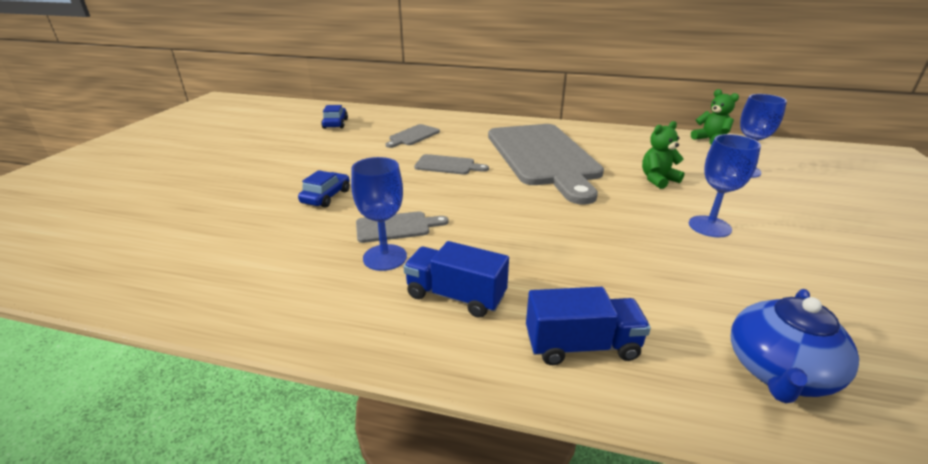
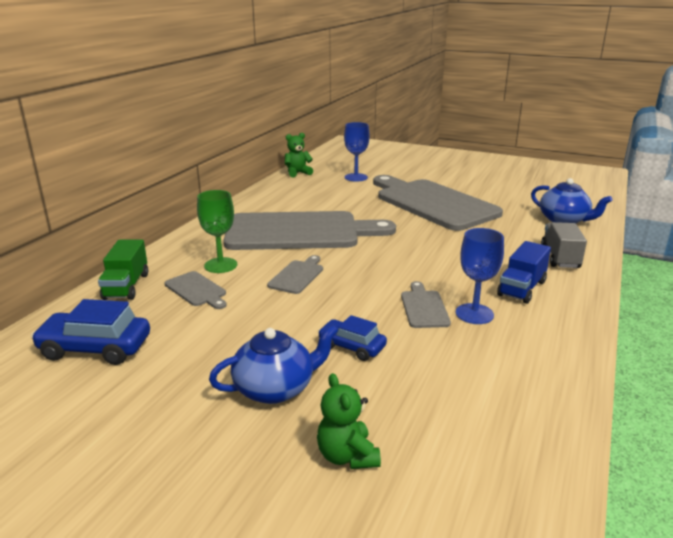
camera: 80 degrees left, 5 degrees down
blue car [321,105,348,129] -> blue car [31,299,150,365], size x1.59
blue truck [526,287,651,365] -> grey truck [541,222,587,268]
green teddy bear [642,121,684,189] -> green teddy bear moved to [317,373,381,469]
blue goblet [689,134,761,237] -> grey cutting board [373,175,503,231]
none -> green truck [98,240,148,300]
none -> green goblet [197,190,237,273]
none -> blue teapot [209,325,338,404]

